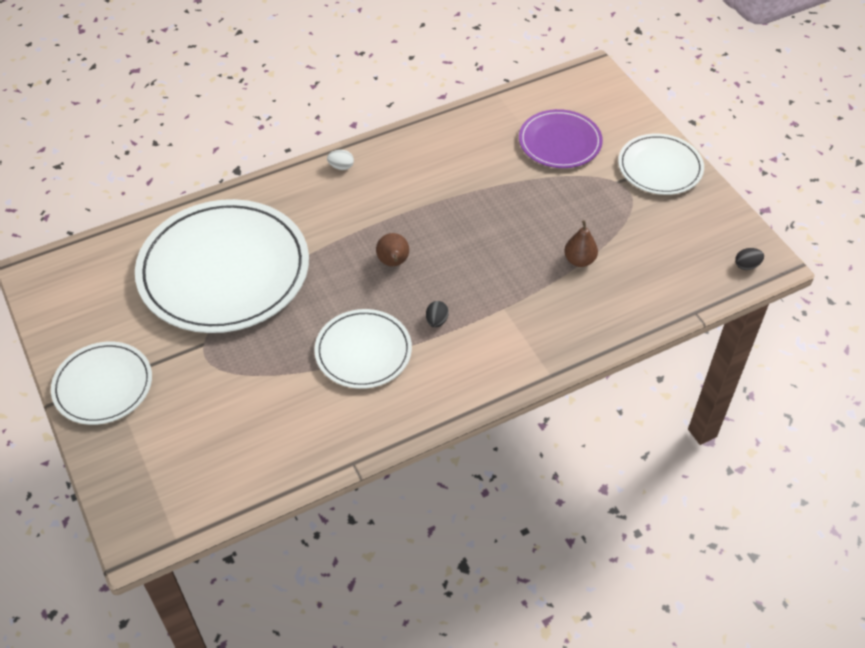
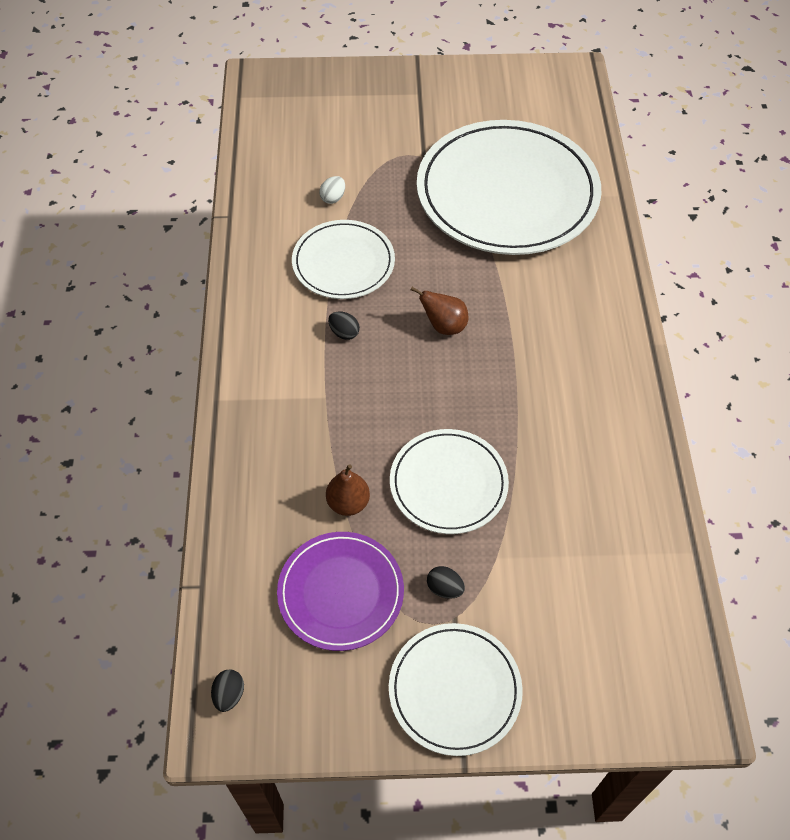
camera: 115 degrees right, 5 degrees up
white plate [51,342,152,425] -> white plate moved to [390,429,509,534]
white egg [327,150,354,170] -> white egg moved to [319,176,345,204]
purple plate [519,109,603,168] -> purple plate moved to [277,532,404,651]
none -> black egg [427,566,465,599]

